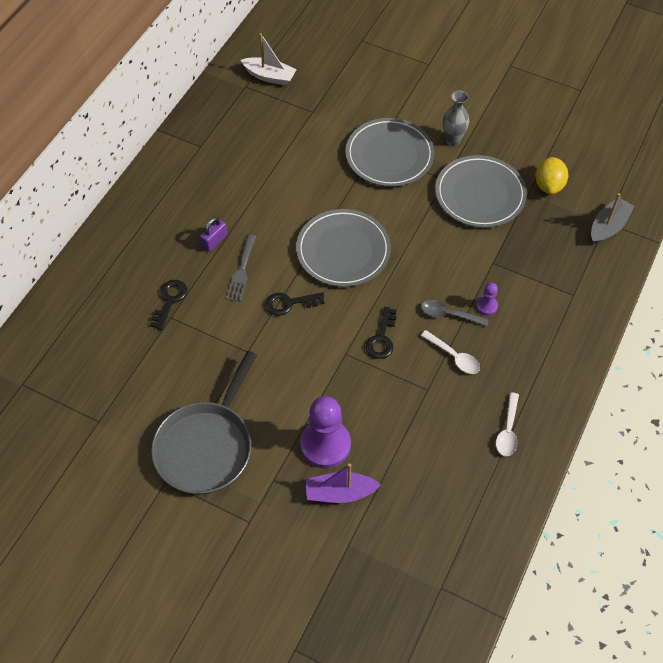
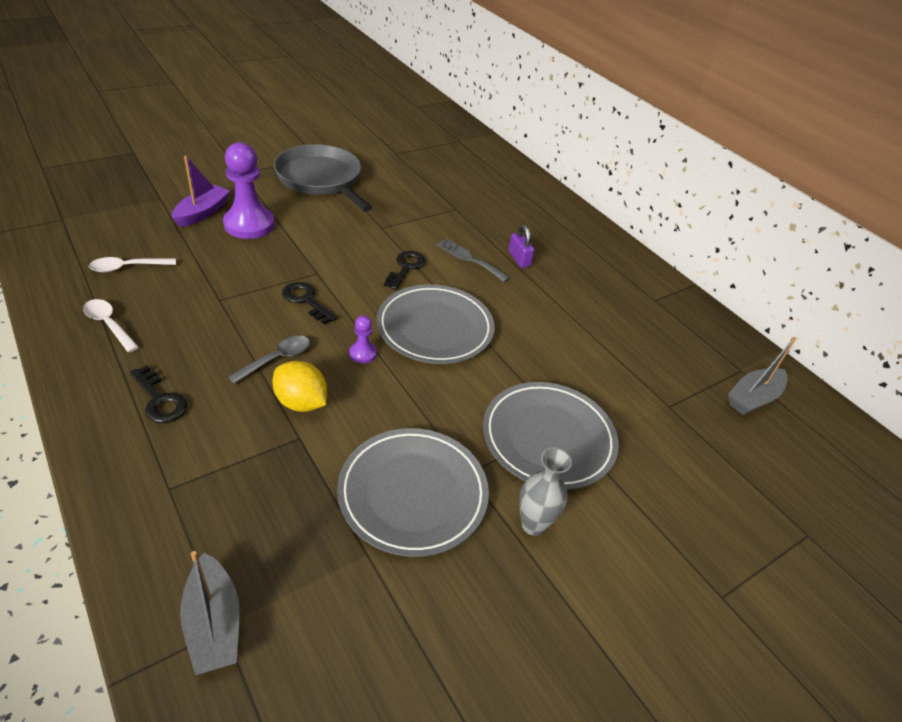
camera: 115 degrees right, 15 degrees down
black key [150,280,187,330] -> black key moved to [130,365,187,423]
white boat [241,33,297,86] -> grey boat [728,337,796,415]
white spoon [421,330,480,374] -> white spoon moved to [89,257,176,272]
purple pawn [476,283,498,315] -> purple pawn moved to [349,315,377,363]
yellow lemon [535,157,568,194] -> yellow lemon moved to [272,361,327,412]

